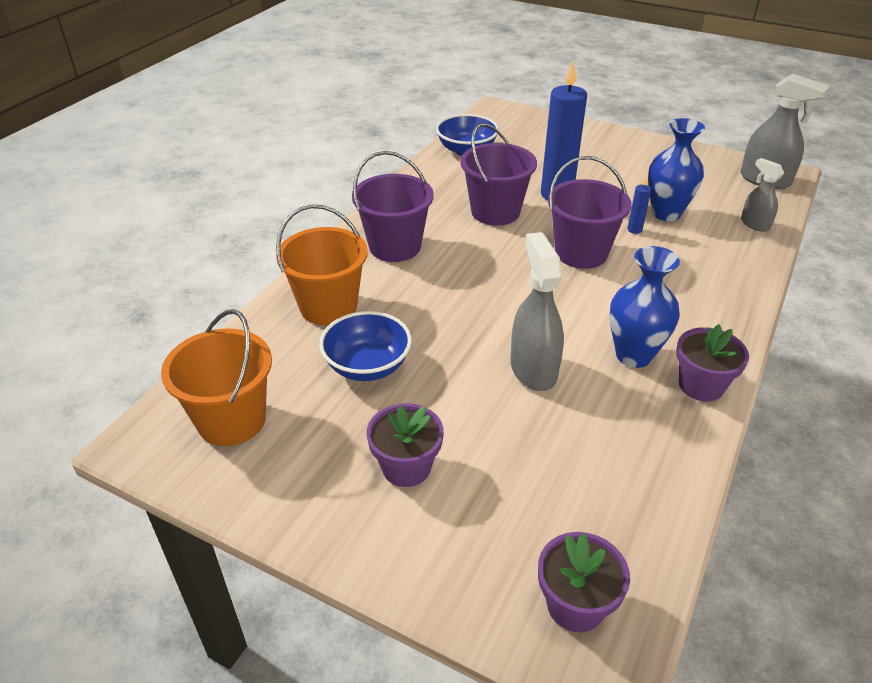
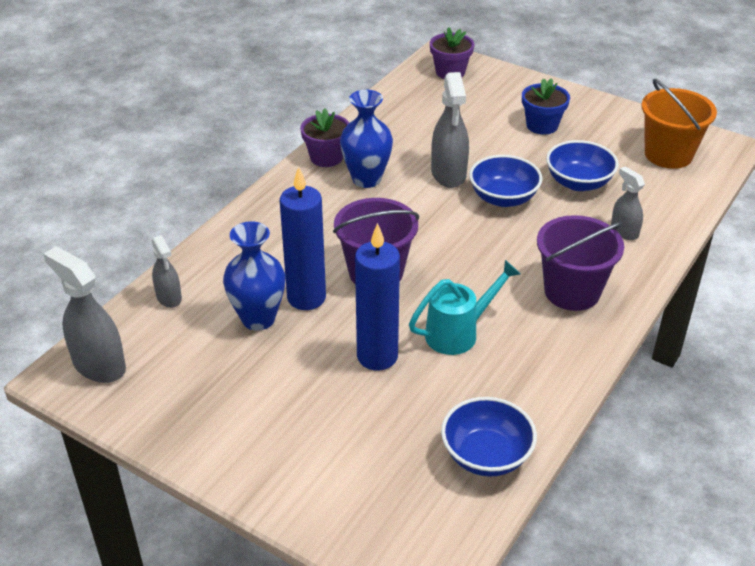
camera: 175 degrees left, 0 degrees up
orange bucket [276,204,368,325] -> grey spray bottle [611,166,645,240]
purple flower pot [366,403,444,487] -> blue flower pot [522,78,570,135]
purple bucket [460,123,537,226] -> turquoise watering can [409,260,520,355]
blue candle [628,177,651,234] -> blue candle [280,167,326,310], size x2.38
none -> blue bowl [469,155,542,207]

